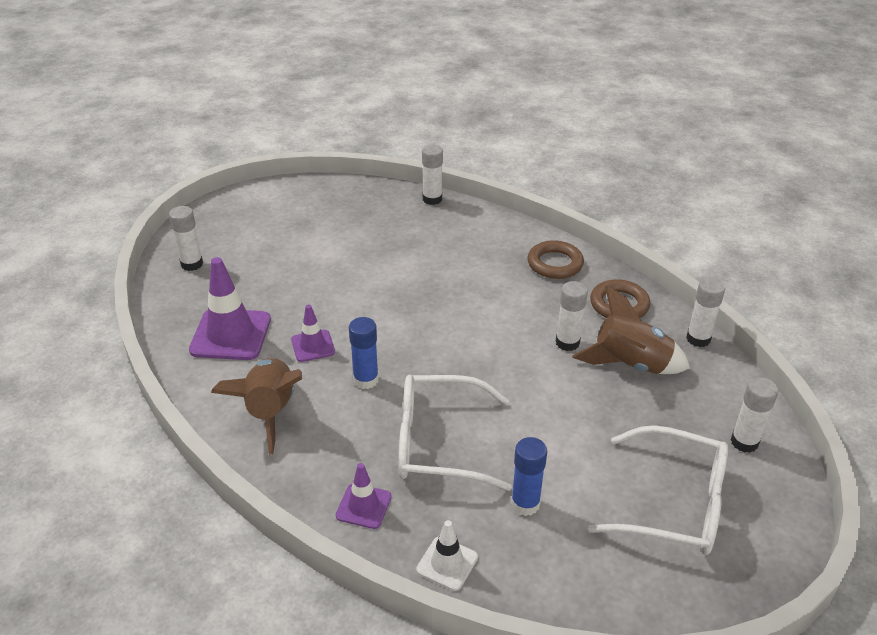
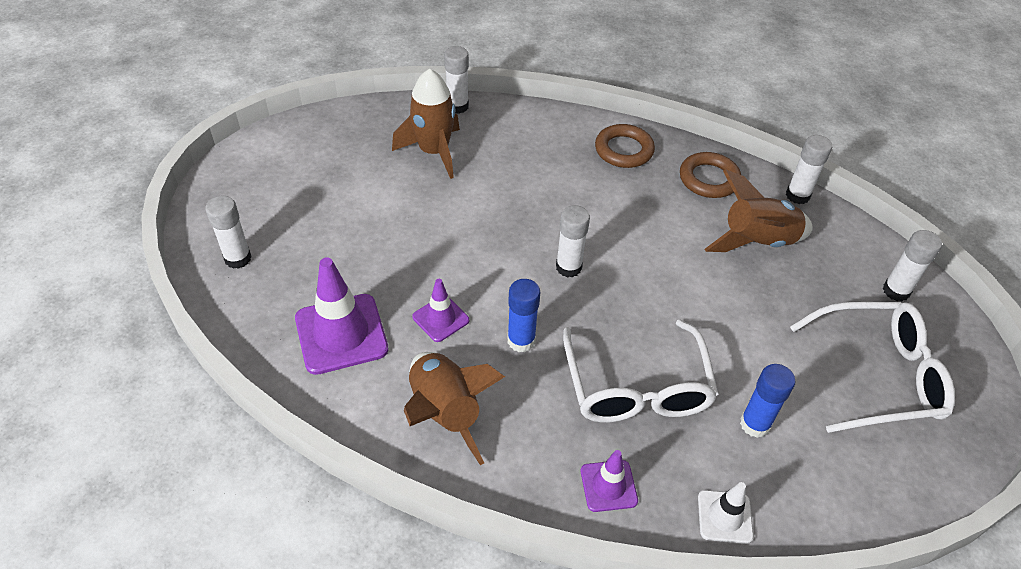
camera: 25 degrees left, 10 degrees up
white glasses [398,375,512,491] -> white glasses turned 75 degrees counterclockwise [563,320,718,422]
white glue stick [555,281,588,351] -> white glue stick moved to [556,205,590,278]
none -> brown rocket [392,69,460,179]

